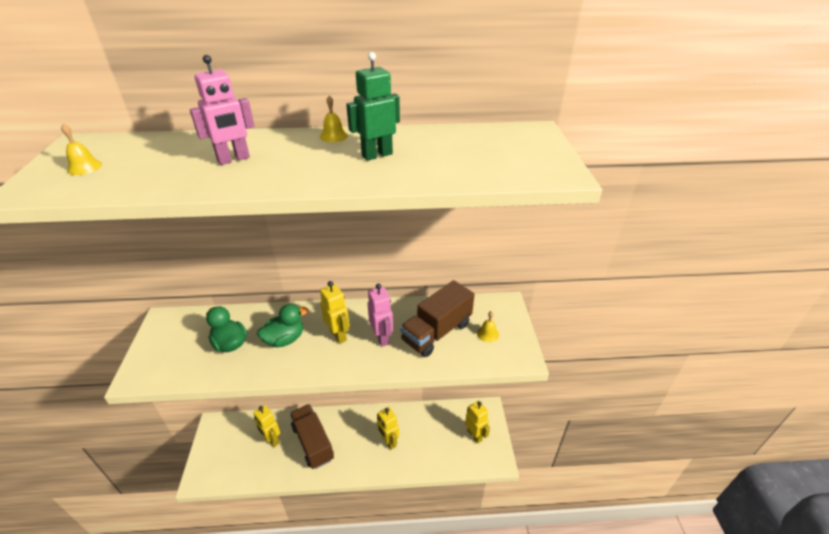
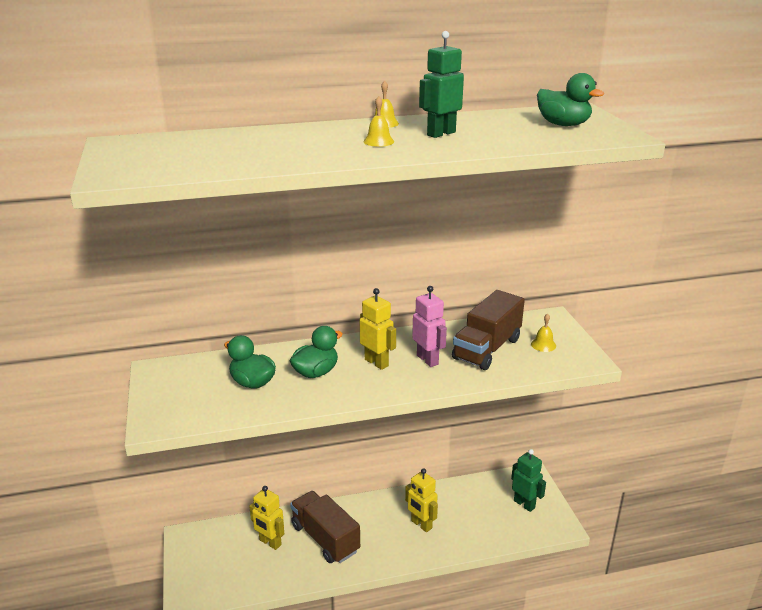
camera: 10 degrees left, 10 degrees down
yellow bell [61,124,102,175] -> yellow bell moved to [364,96,394,147]
pink robot [190,55,255,165] -> none
yellow robot [465,401,490,444] -> green robot [511,449,546,512]
none -> green duck [537,73,604,126]

